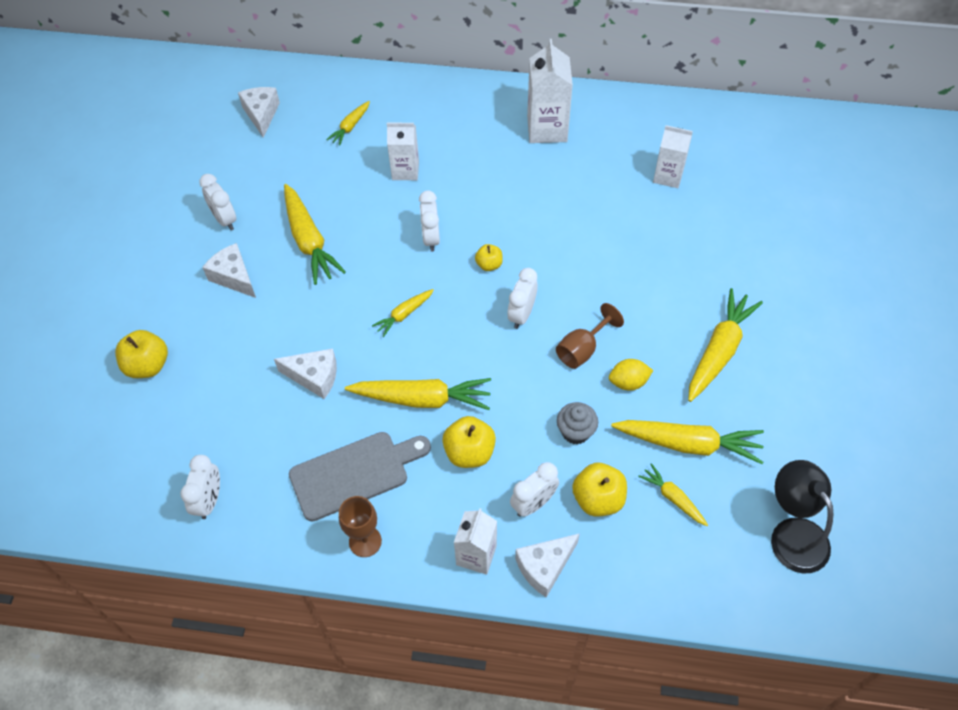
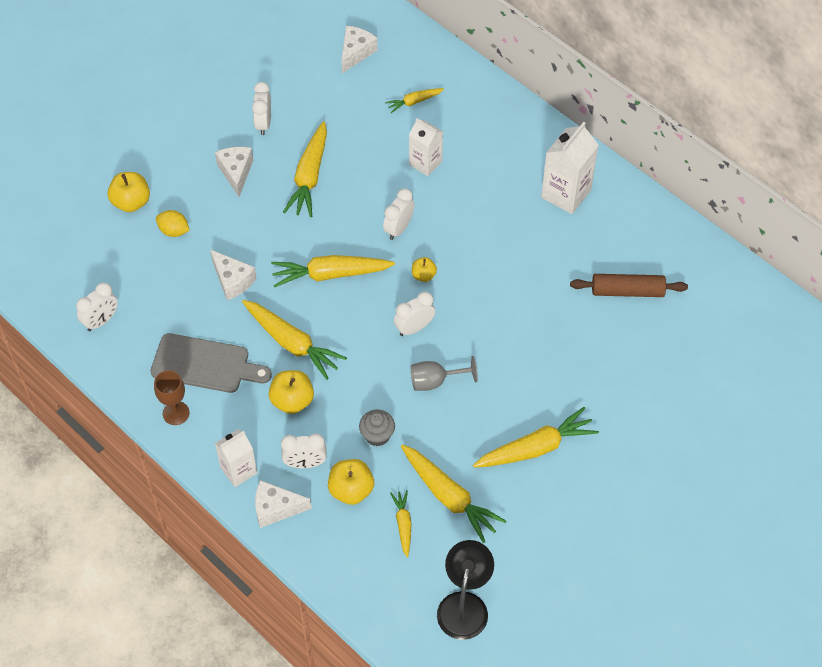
camera: 35 degrees right, 0 degrees up
yellow carrot [372,289,434,337] -> yellow carrot [271,255,395,288], size x1.87
brown goblet [556,303,624,369] -> grey goblet [411,356,478,391]
yellow lemon [609,359,653,391] -> yellow lemon moved to [156,210,190,237]
white carton [653,125,693,188] -> brown rolling pin [570,274,688,297]

